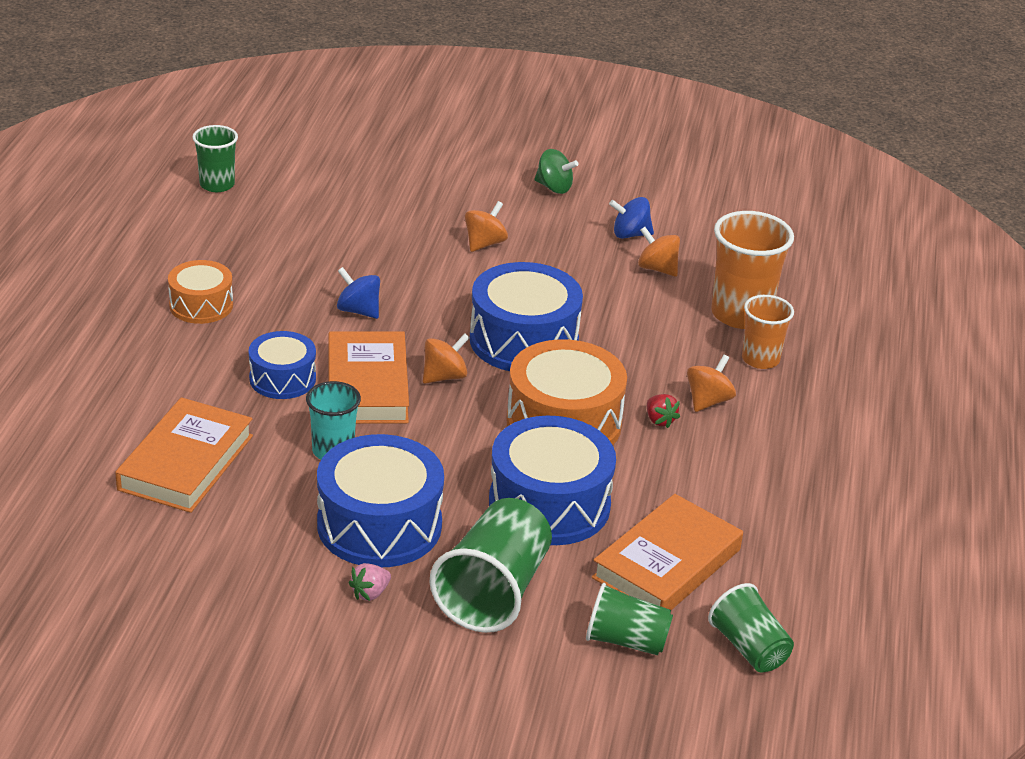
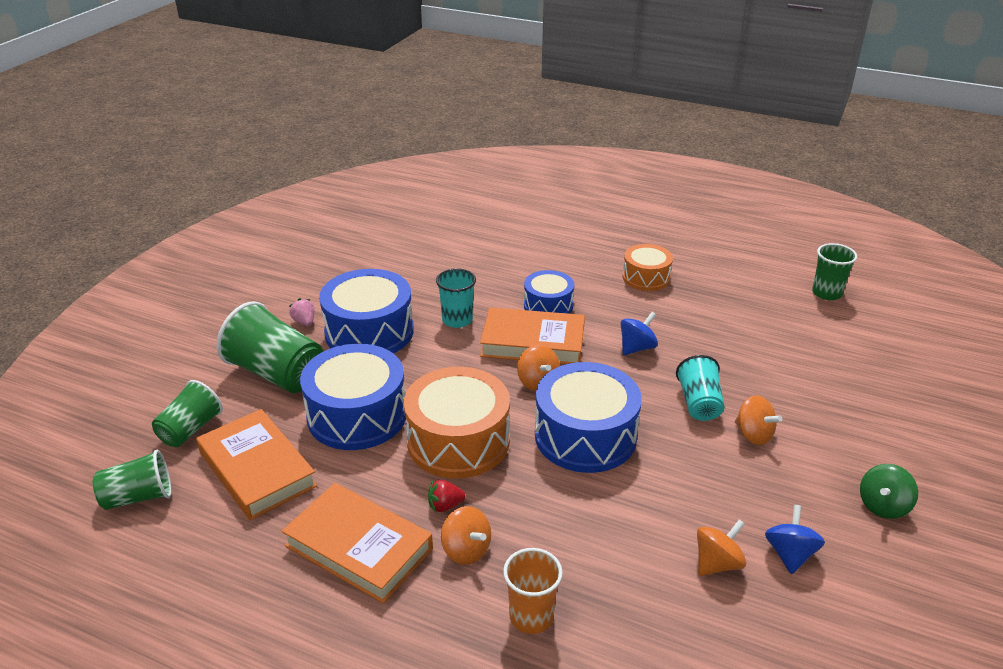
camera: 105 degrees right, 0 degrees up
orange book [115,397,253,513] -> orange book moved to [282,483,433,604]
orange cup [711,211,794,329] -> none
none -> turquoise cup [676,355,725,421]

